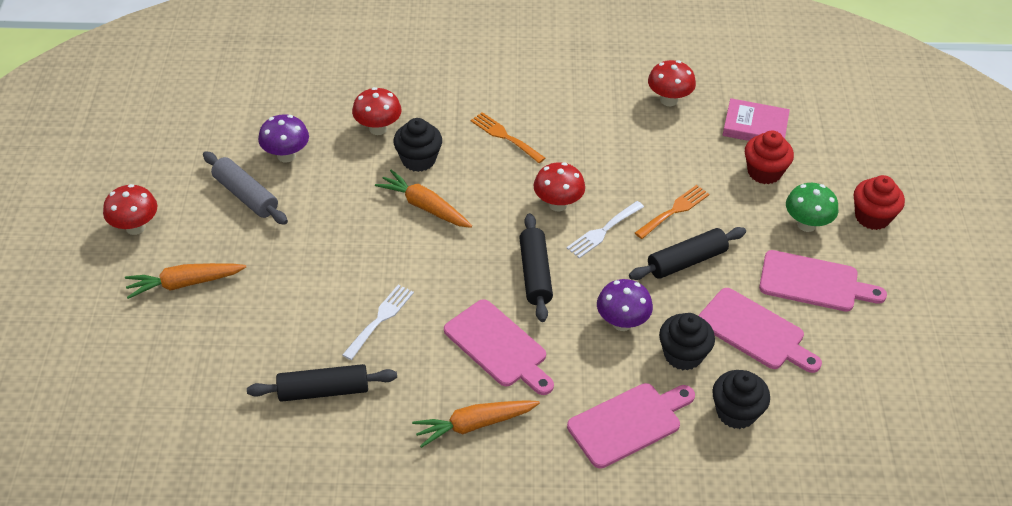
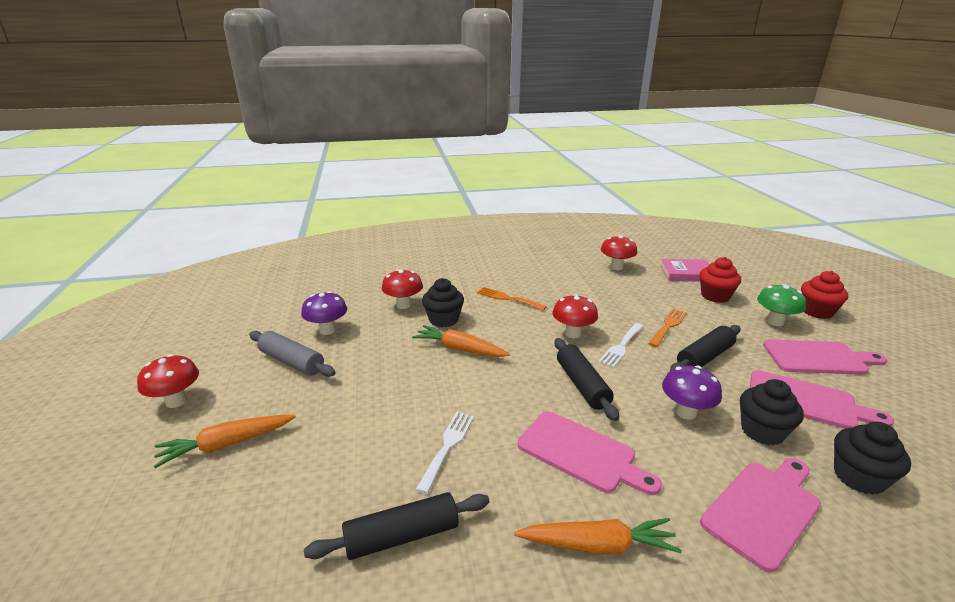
camera: 10 degrees left, 20 degrees down
orange carrot [412,400,540,448] -> orange carrot turned 150 degrees counterclockwise [514,518,682,554]

